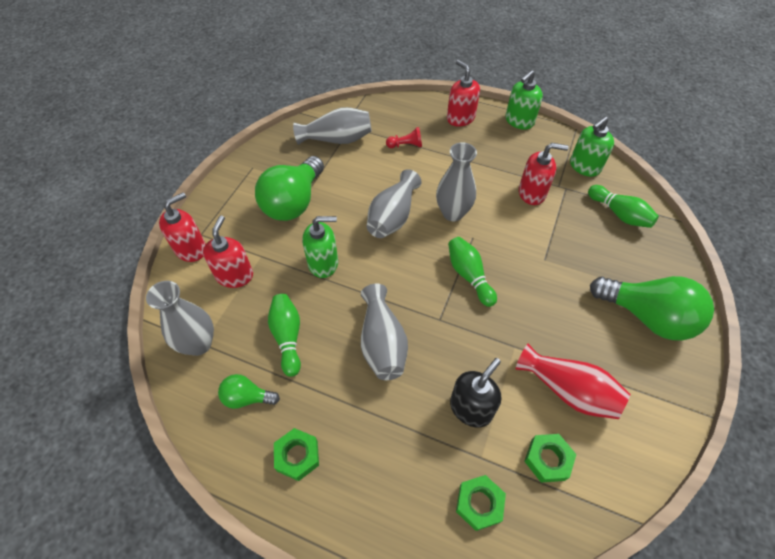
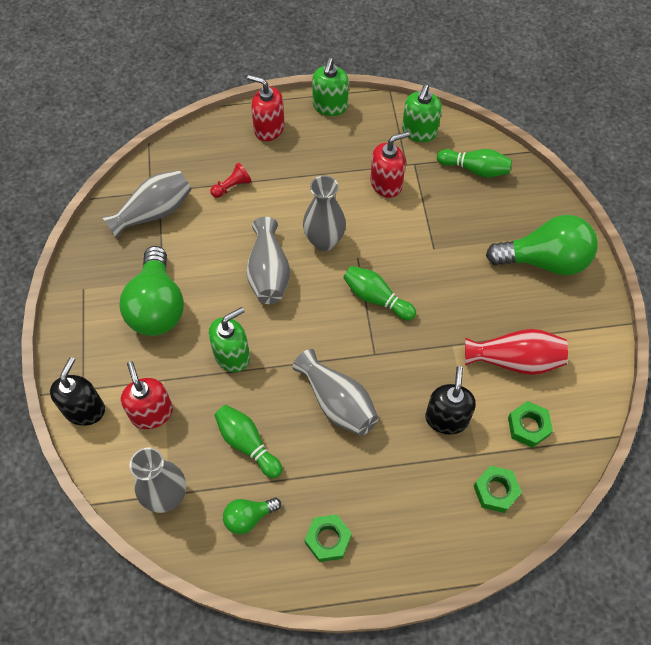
camera: 30 degrees left, 5 degrees up
red soap dispenser [159,192,206,262] -> black soap dispenser [50,357,105,426]

